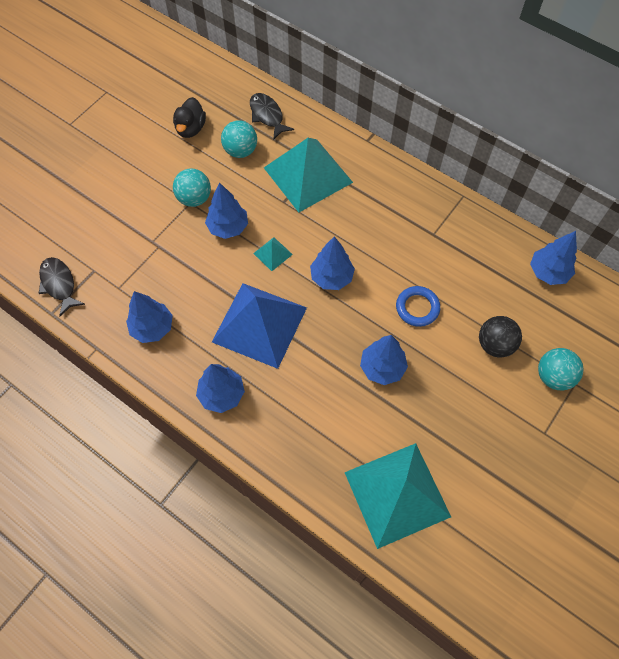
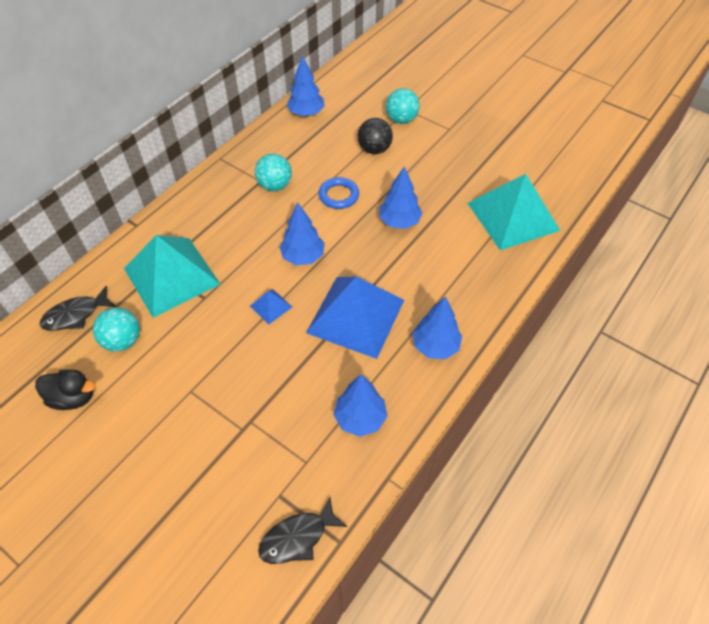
camera: 90 degrees left, 10 degrees down
turquoise ball [173,168,211,207] -> turquoise ball moved to [255,154,292,191]
blue tree [205,182,248,239] -> none
turquoise pyramid [253,237,293,271] -> blue pyramid [250,289,292,324]

